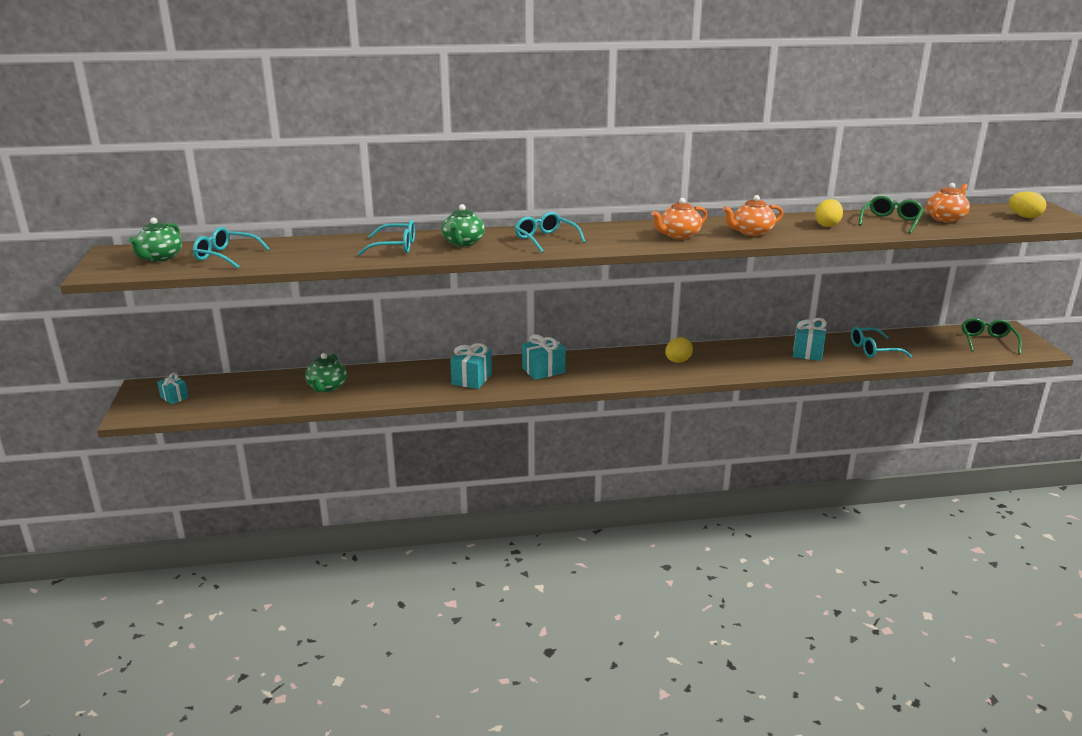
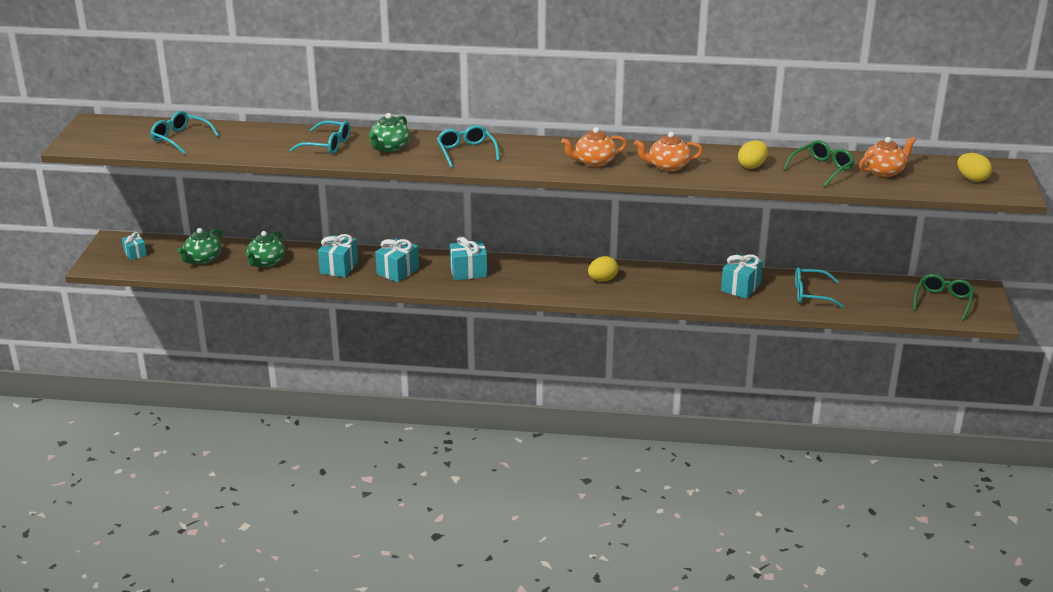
camera: 15 degrees right, 5 degrees up
green teapot [129,218,182,262] -> green teapot moved to [177,228,222,264]
none -> turquoise gift [318,234,358,277]

